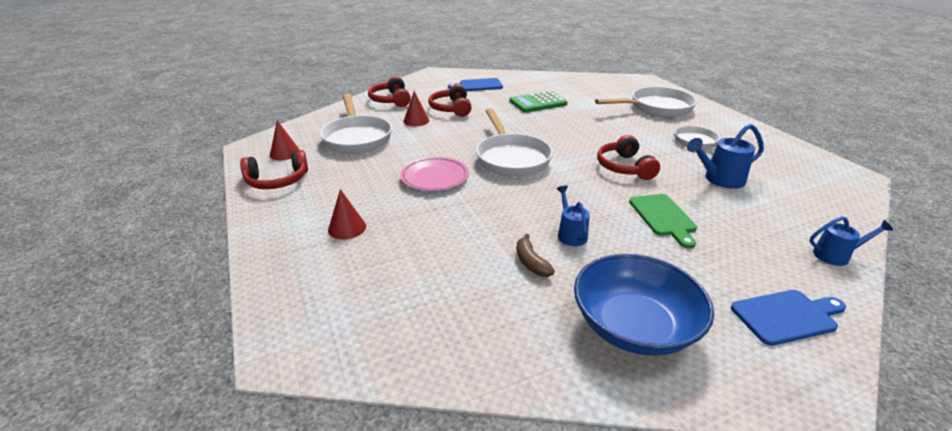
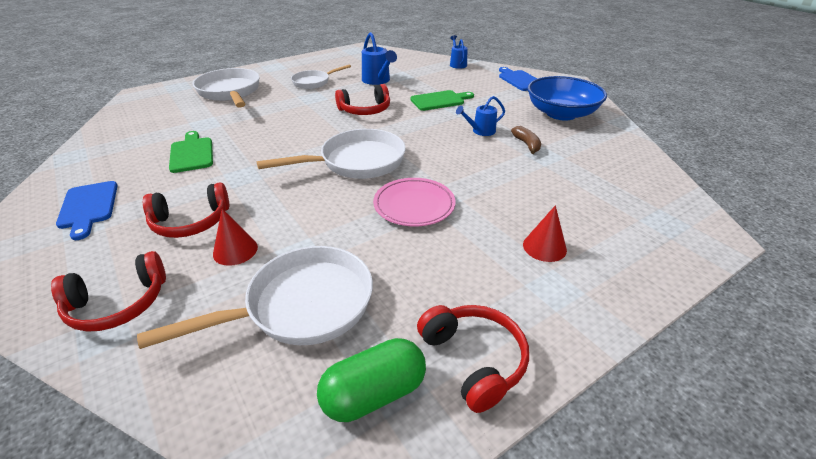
camera: 100 degrees left, 5 degrees up
red cone [270,120,300,160] -> green capsule [317,338,426,422]
green calculator [509,91,568,113] -> green cutting board [169,131,213,173]
brown banana [517,234,555,277] -> brown banana turned 75 degrees counterclockwise [511,126,541,154]

